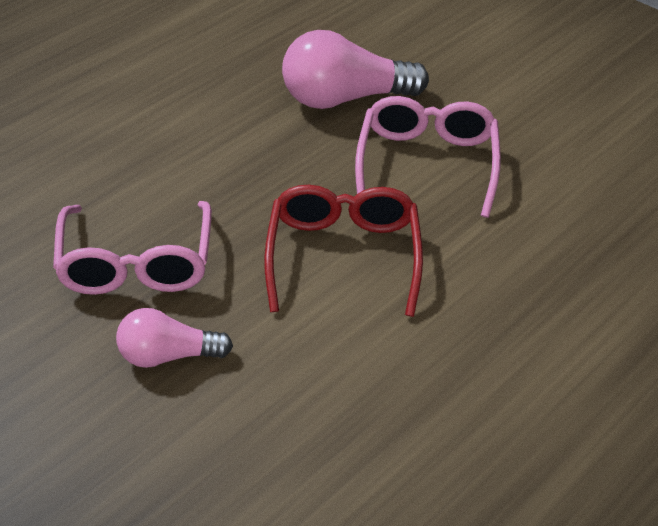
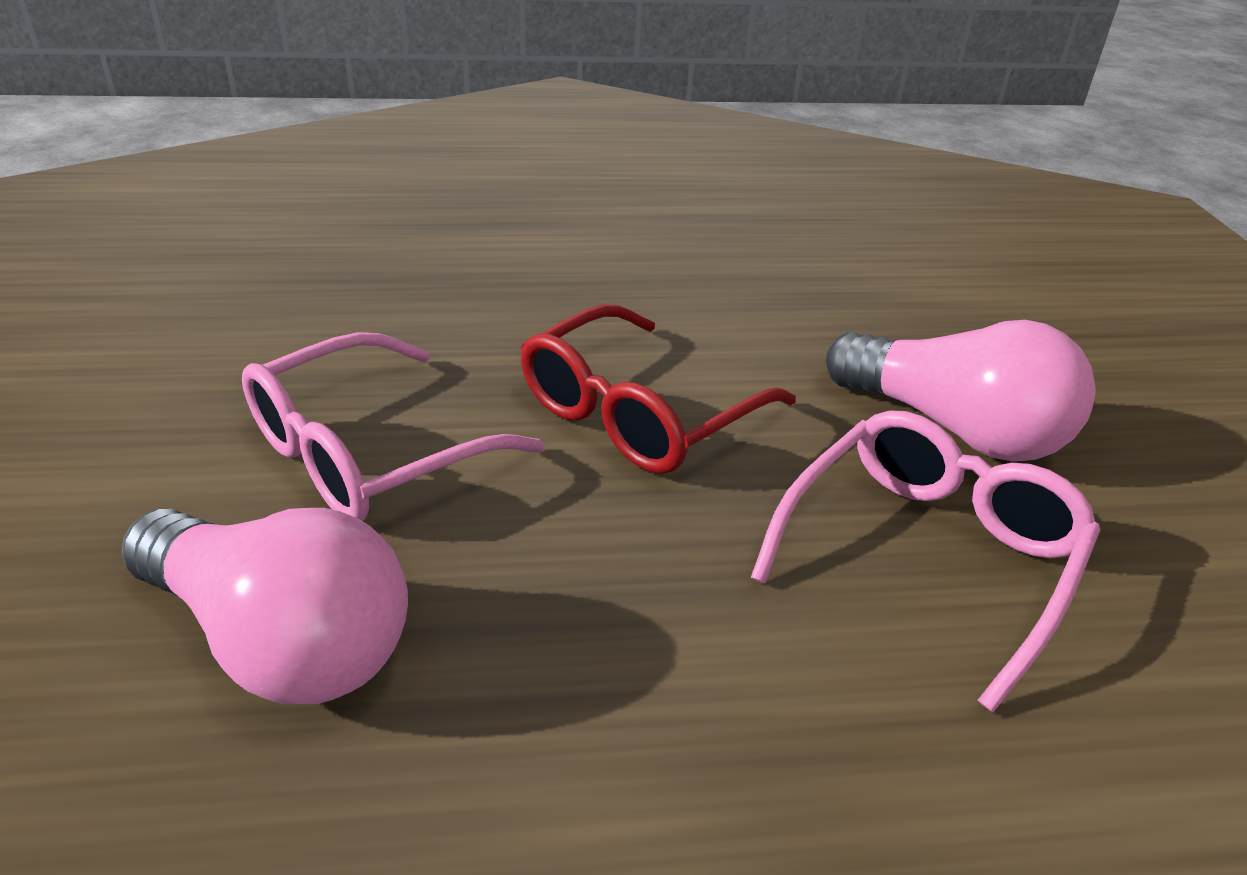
camera: 140 degrees left, 5 degrees down
pink light bulb [116,308,233,368] -> pink light bulb [826,320,1096,462], size x1.65

